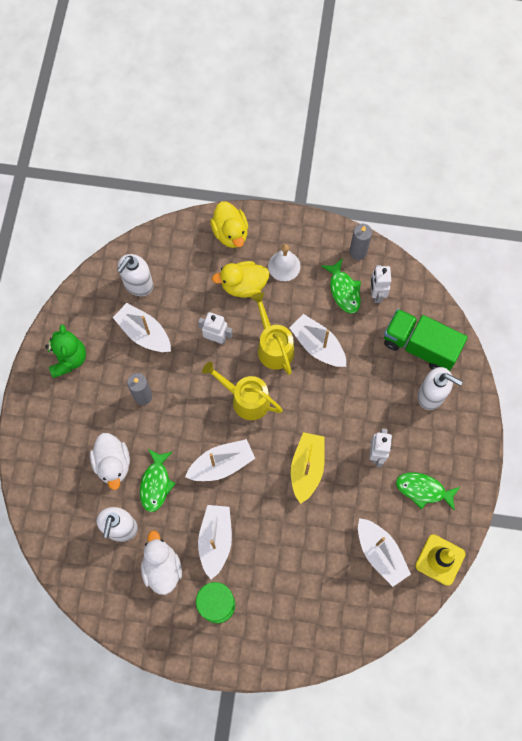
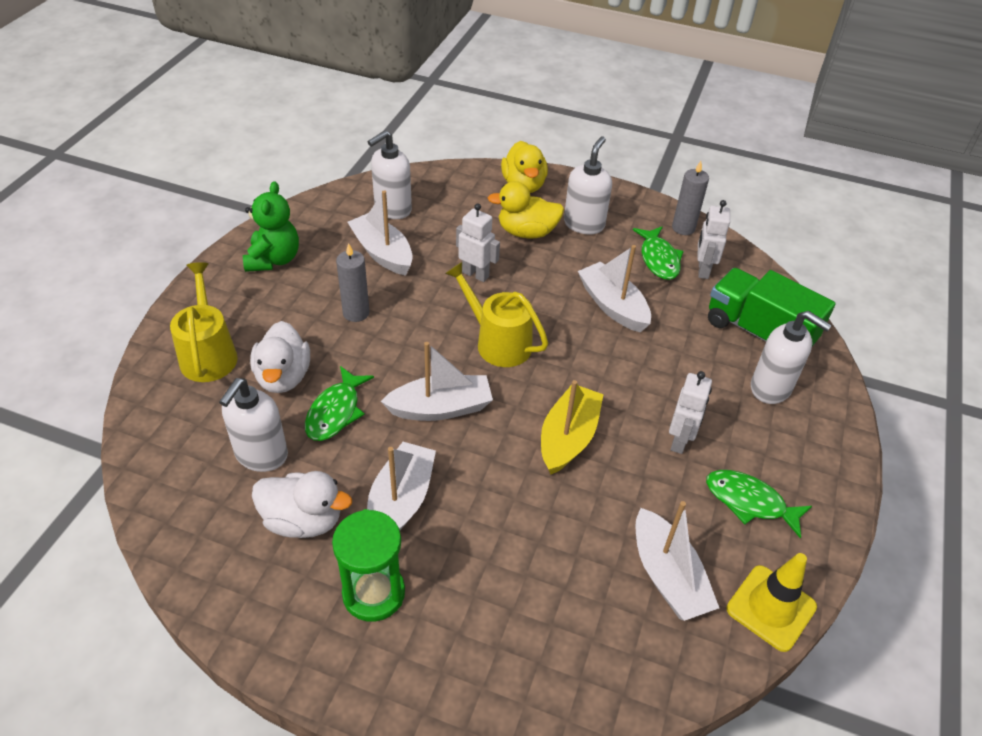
camera: 10 degrees right, 25 degrees down
white duck [141,531,182,595] -> white duck turned 105 degrees clockwise [252,471,352,538]
yellow watering can [251,292,295,375] -> yellow watering can moved to [170,262,238,382]
white bell [268,244,301,281] -> white soap dispenser [564,136,612,234]

